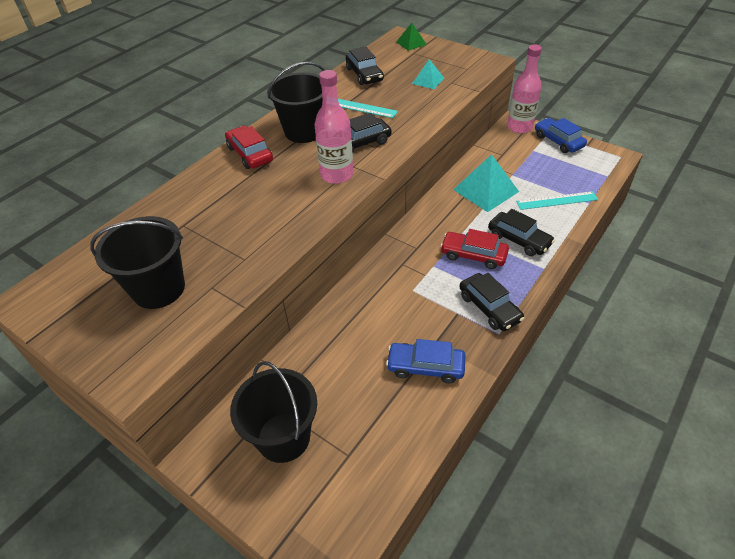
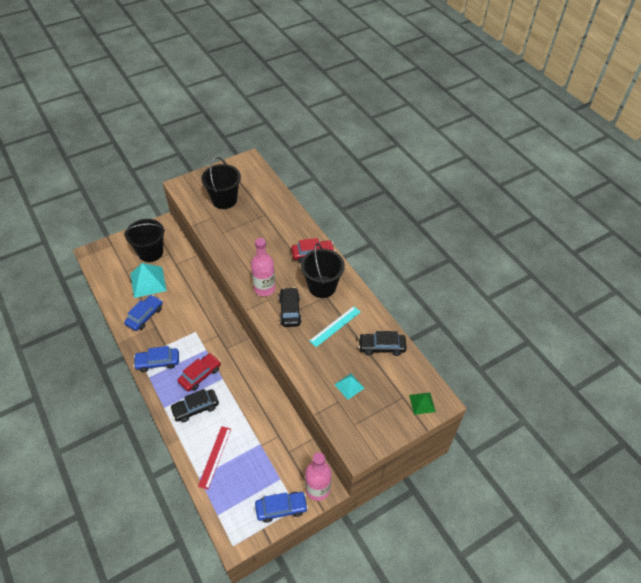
camera: 110 degrees right, 5 degrees up
turquoise pyramid [453,154,519,212] -> turquoise pyramid moved to [130,263,167,298]
black car [460,273,524,331] -> blue car [133,346,179,372]
turquoise ruler [516,191,598,210] -> red ruler [198,426,231,489]

